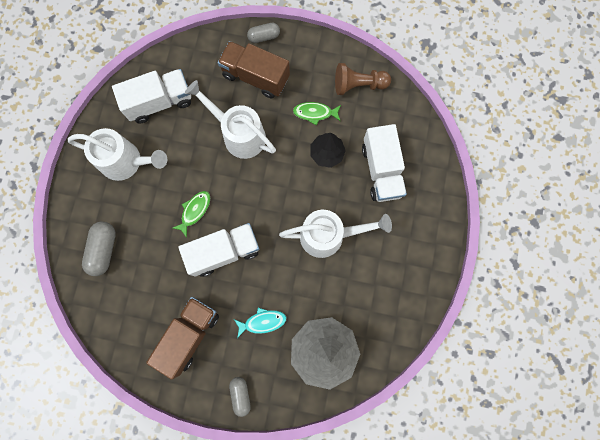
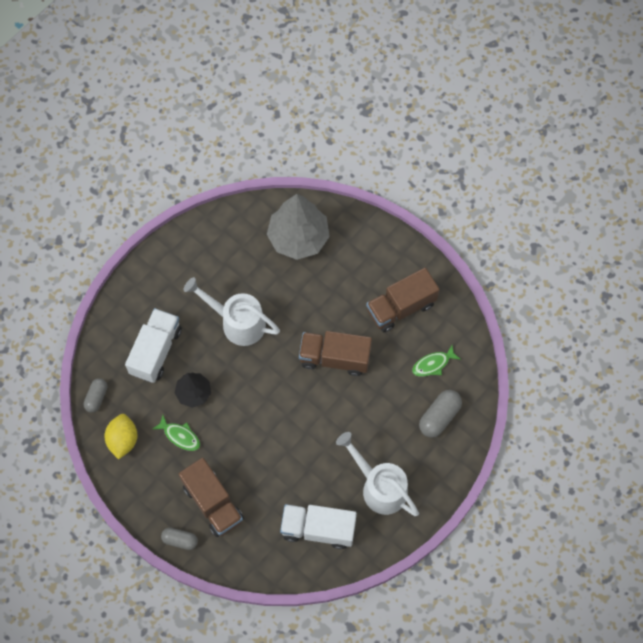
camera: 150 degrees left, 10 degrees down
green fish [173,191,210,238] -> green fish moved to [412,345,461,377]
white truck [179,223,259,277] -> brown truck [299,331,372,376]
white watering can [185,80,276,159] -> none
grey capsule [229,377,251,417] -> grey capsule moved to [83,378,107,413]
turquoise fish [234,308,287,338] -> none
brown pawn [335,63,391,95] -> yellow lemon [104,414,137,460]

